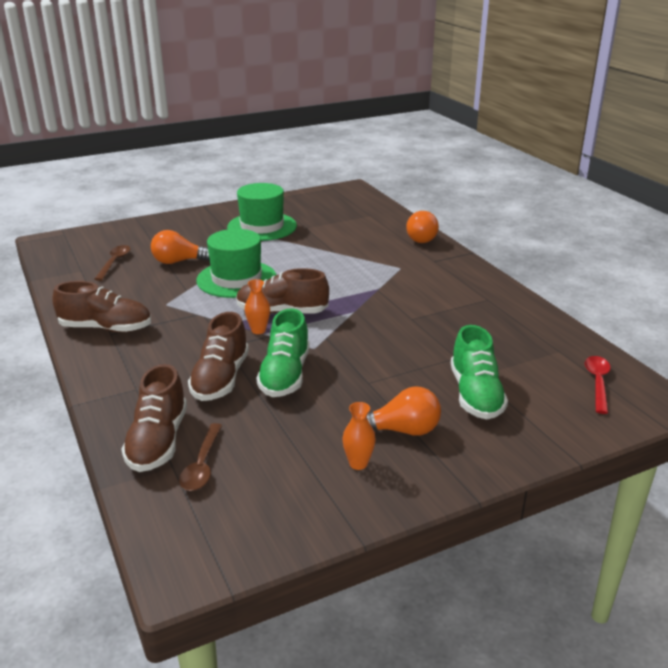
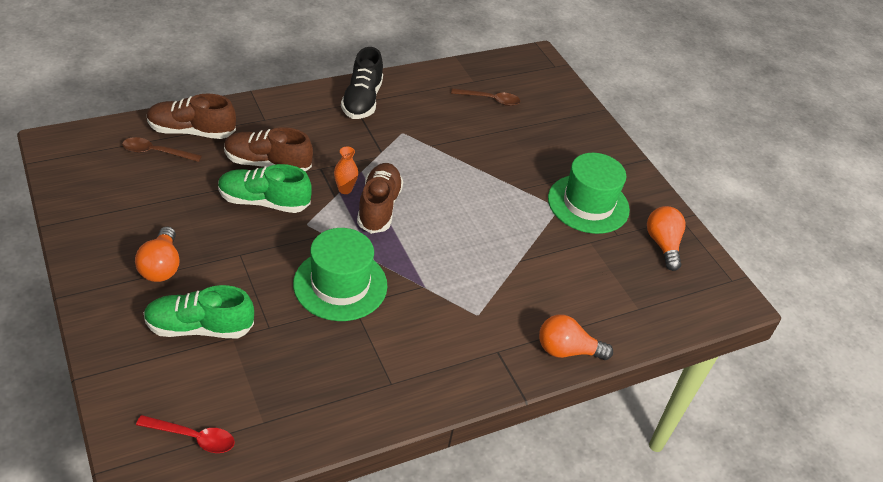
camera: 85 degrees right, 15 degrees up
brown shoe [52,281,151,333] -> black shoe [341,47,383,119]
orange light bulb [151,230,210,264] -> orange light bulb moved to [647,206,686,271]
green hat [197,229,276,298] -> green hat moved to [293,228,387,321]
orange vase [342,402,376,470] -> none

